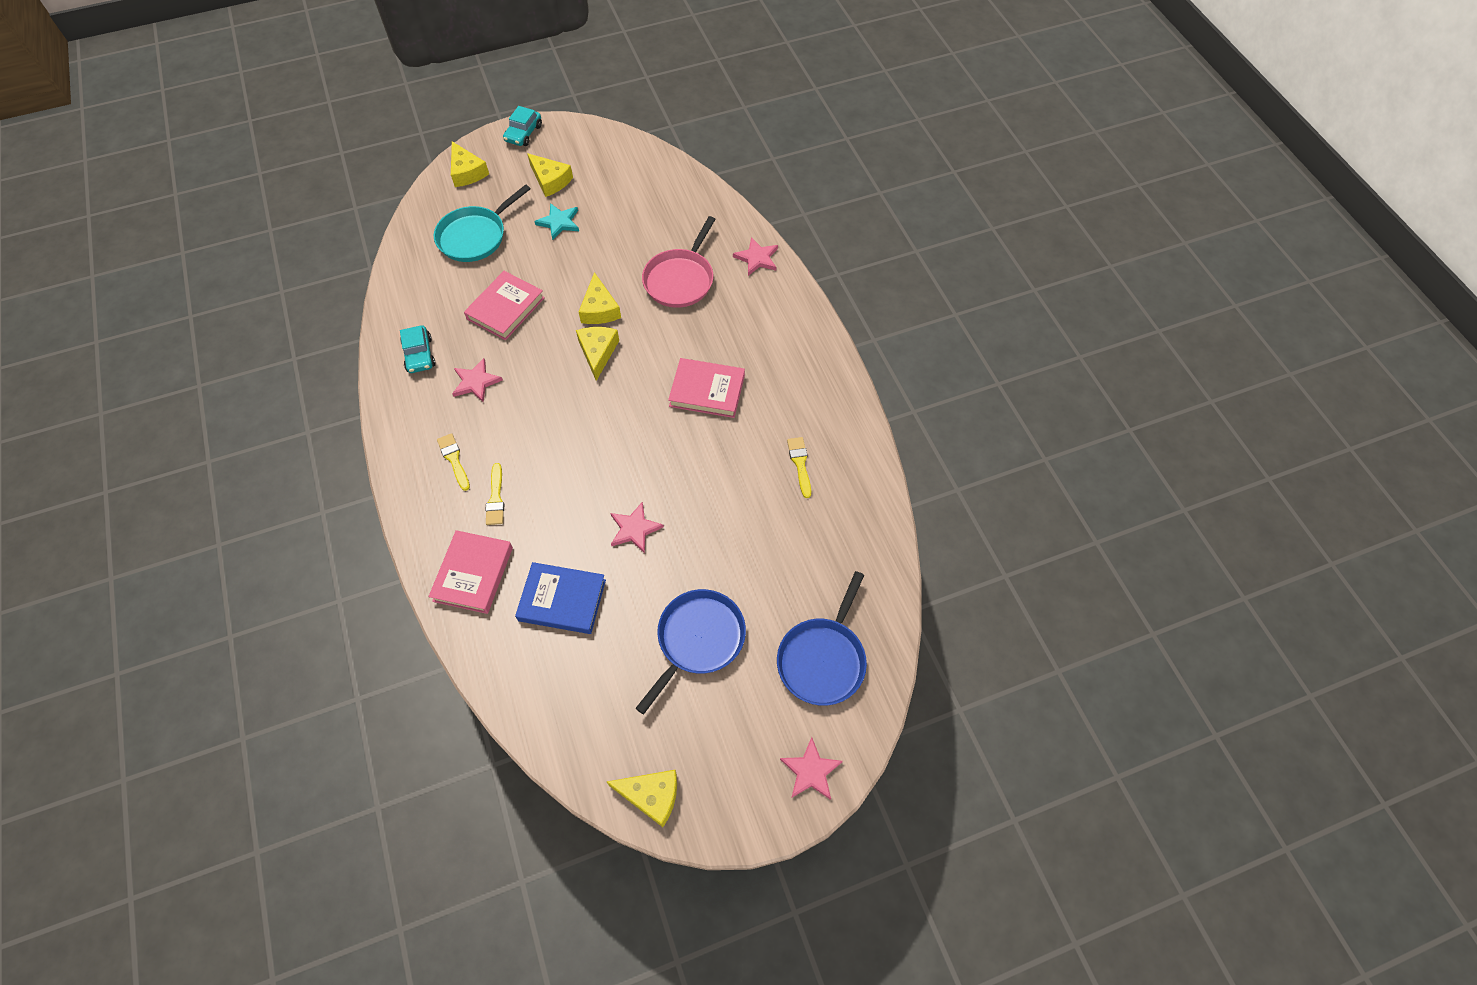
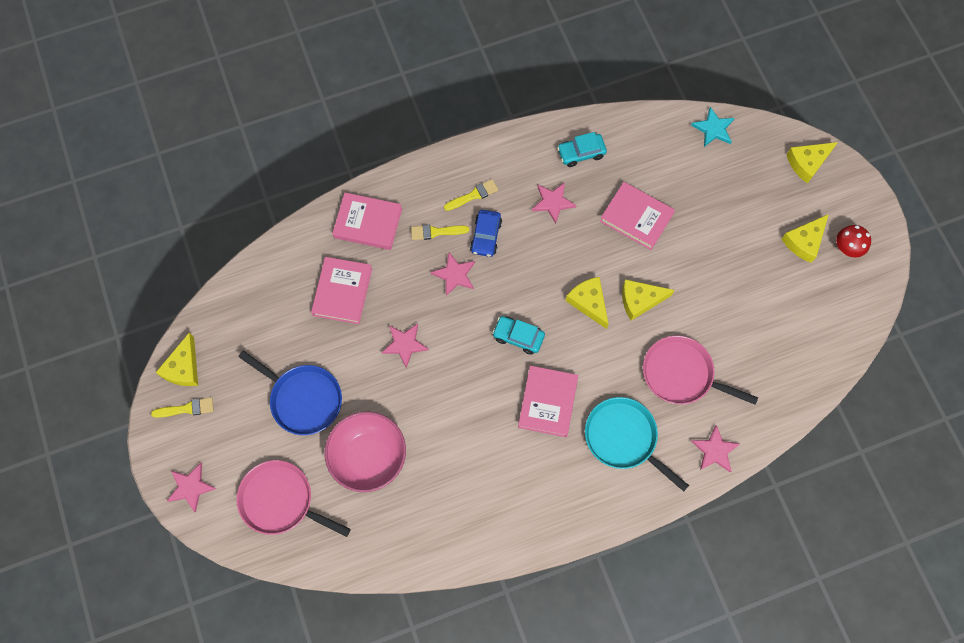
camera: 90 degrees right, 10 degrees up
turquoise pan [434,184,530,262] -> turquoise pan moved to [585,397,689,491]
turquoise car [503,106,542,146] -> turquoise car moved to [492,316,545,355]
blue book [515,562,606,634] -> pink book [311,257,372,324]
turquoise star [534,203,579,240] -> turquoise star moved to [691,107,735,147]
yellow cheese [576,327,619,381] -> yellow cheese turned 120 degrees counterclockwise [565,277,609,329]
blue pan [777,571,867,706] -> pink pan [236,460,351,537]
yellow brush [787,437,811,498] -> yellow brush moved to [151,397,214,418]
none -> pink bowl [325,411,406,492]
none -> pink star [431,252,475,296]
none -> blue car [470,210,502,257]
none -> red mushroom [836,225,871,257]

